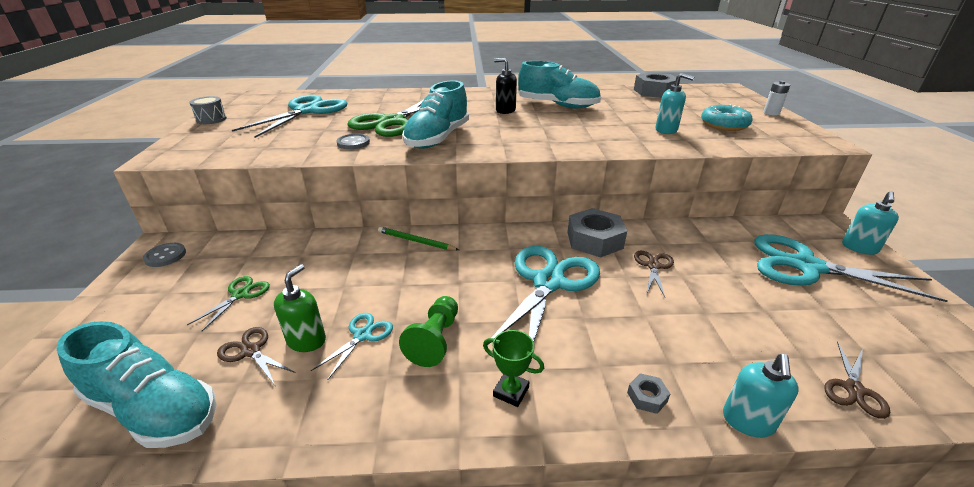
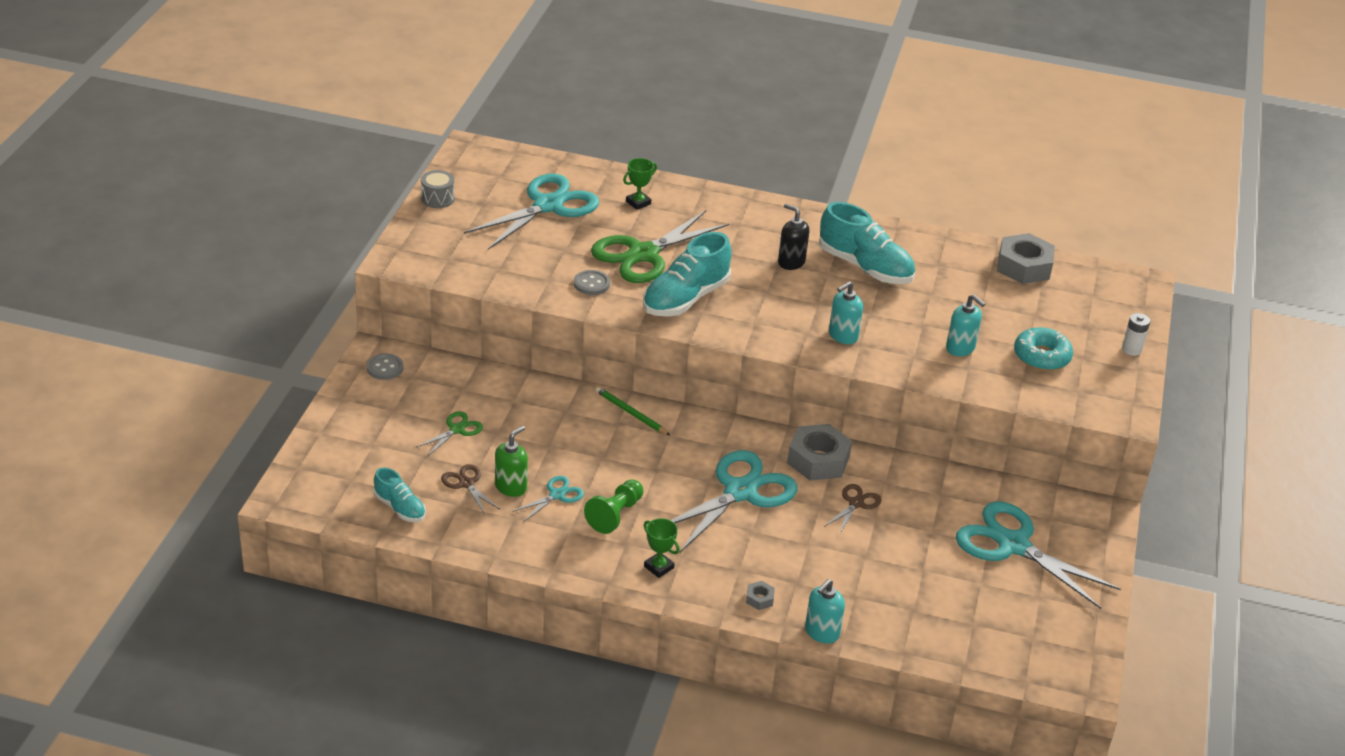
camera: 15 degrees right, 5 degrees up
turquoise shoe [56,321,217,448] -> turquoise shoe [374,468,426,522], size x0.55
brown scissors [824,341,890,419] -> none
turquoise soap dispenser [842,191,899,255] -> turquoise soap dispenser moved to [829,281,863,344]
none -> green trophy [623,158,657,210]

